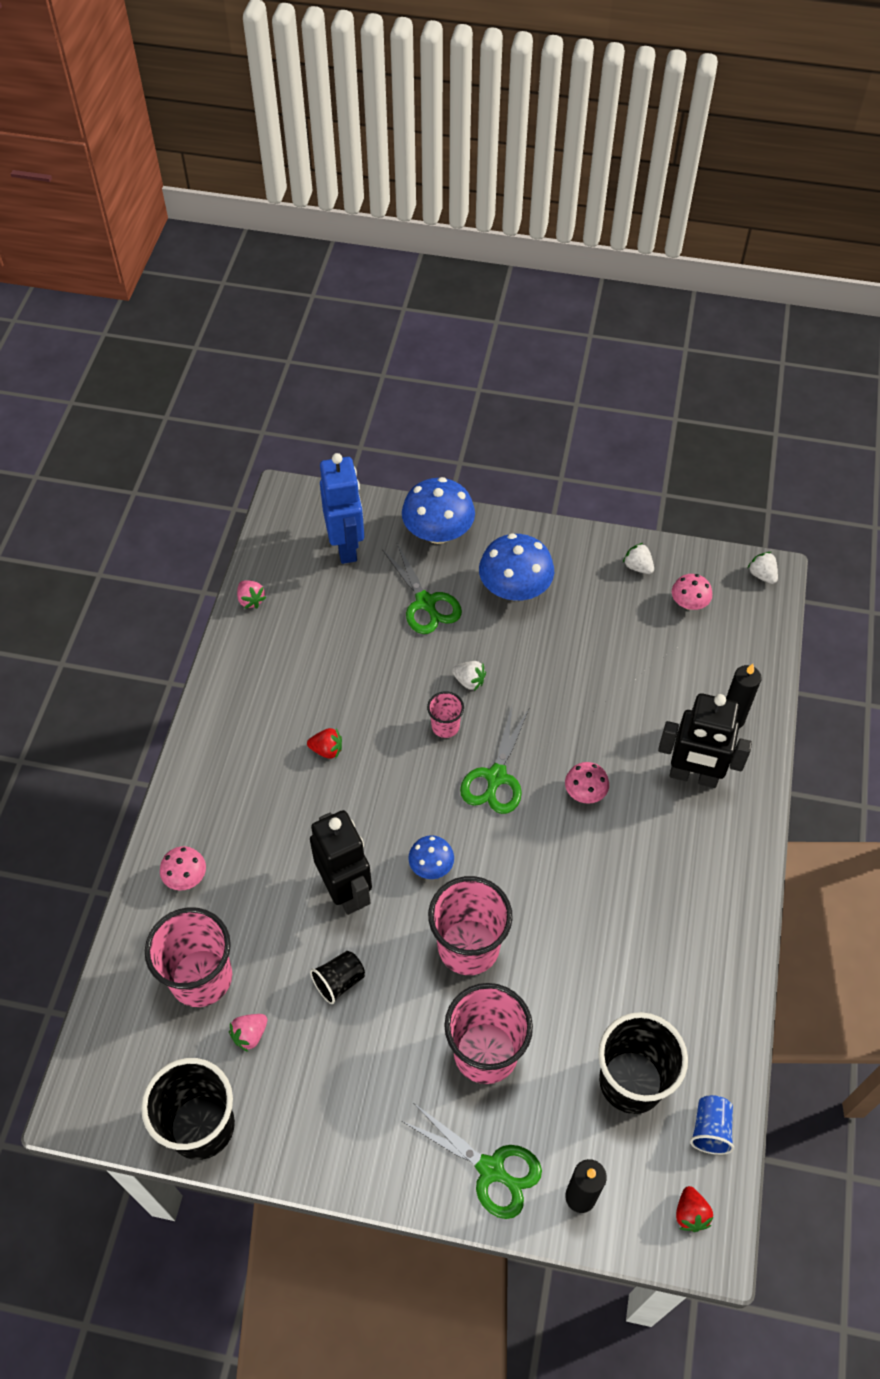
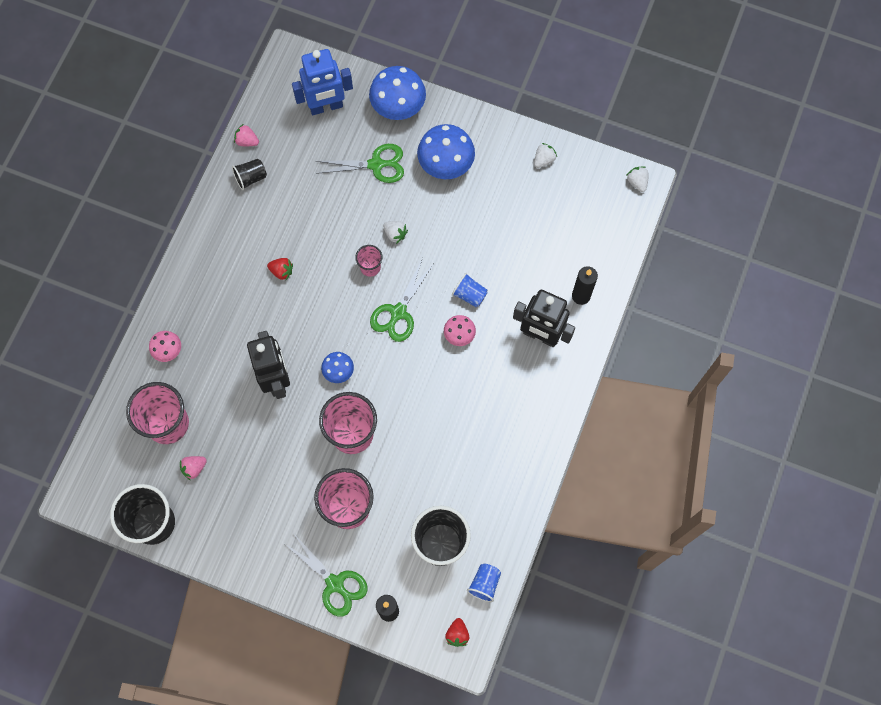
camera: 10 degrees right, 15 degrees up
pink strawberry [237,580,266,609] -> pink strawberry turned 135 degrees clockwise [234,124,259,146]
black cup [310,951,365,1004] -> black cup moved to [232,159,267,190]
blue robot [320,453,364,564] -> blue robot turned 75 degrees clockwise [292,49,353,115]
green scissors [382,543,462,634] -> green scissors turned 75 degrees counterclockwise [316,144,404,183]
white strawberry [623,543,654,574] -> white strawberry turned 75 degrees clockwise [534,143,557,168]
pink mushroom [672,574,712,610] -> none
none -> blue cup [452,273,488,307]

